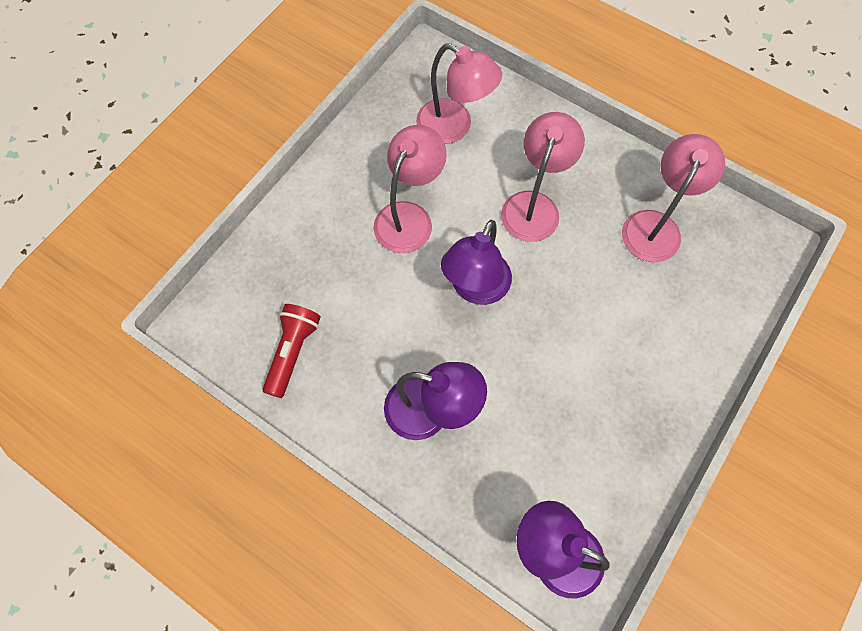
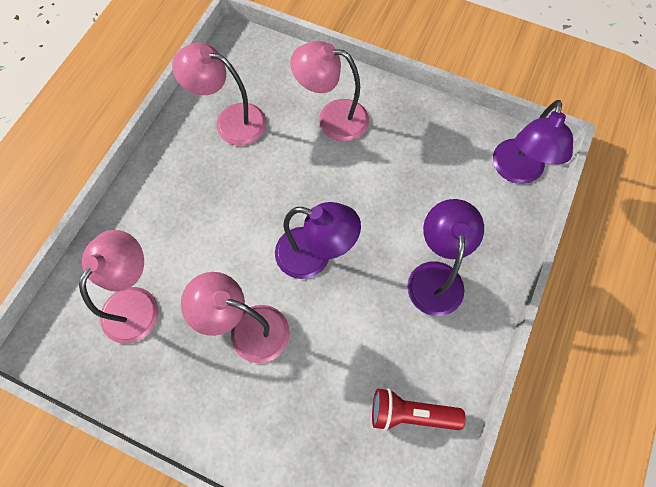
camera: 100 degrees left, 0 degrees up
pink lamp [501,112,585,242] -> pink lamp moved to [290,41,369,142]

